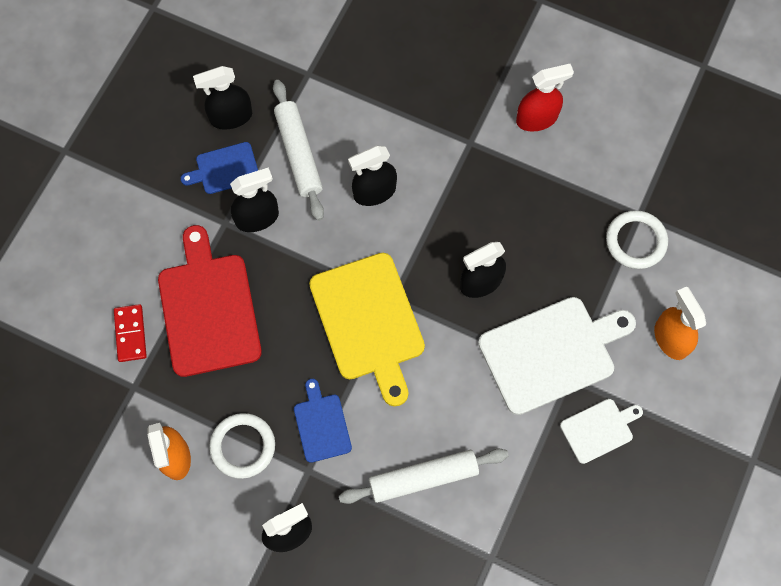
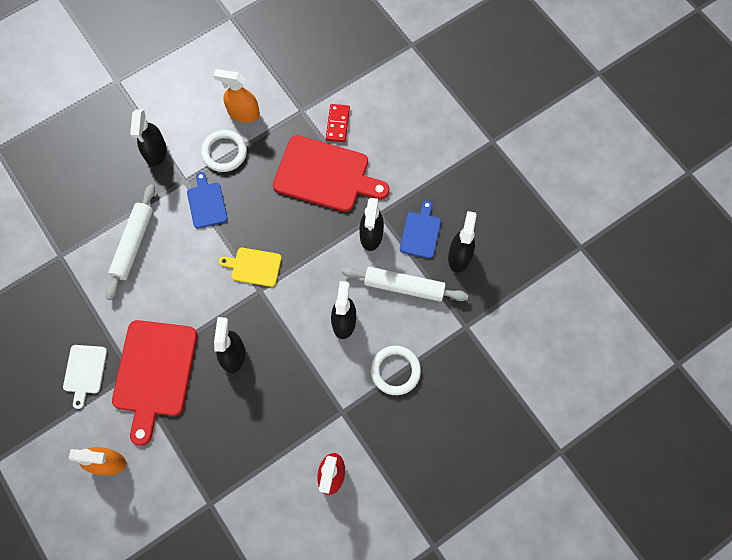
camera: 120 degrees right, 0 degrees up
red domino [114,304,147,362] -> red domino turned 75 degrees clockwise [326,104,350,142]
blue cutting board [294,379,352,463] -> blue cutting board turned 120 degrees counterclockwise [187,172,228,229]
yellow cutting board [309,253,425,407] -> yellow cutting board [219,248,282,287], size x0.52
white cutting board [478,297,636,415] -> red cutting board [112,320,197,446]
white ring [606,210,668,269] -> white ring moved to [370,346,421,395]

